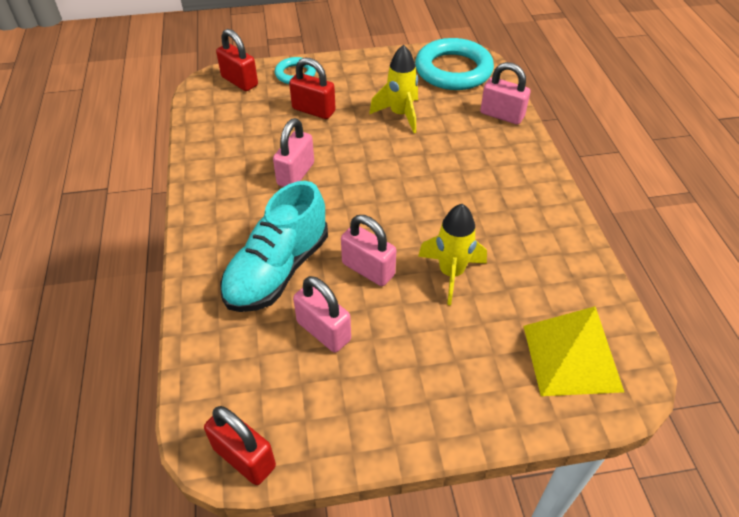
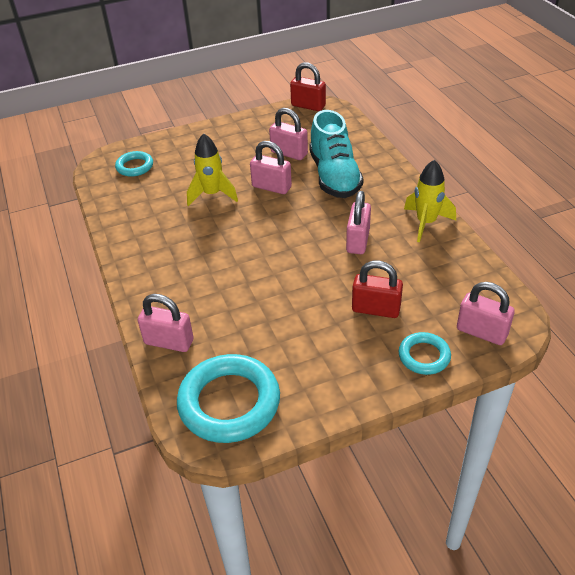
camera: 170 degrees right, 5 degrees down
red padlock [216,29,258,91] -> pink padlock [457,282,515,345]
turquoise shoe [220,181,328,312] -> turquoise shoe turned 150 degrees clockwise [309,110,364,198]
yellow rocket [369,45,418,133] -> yellow rocket moved to [404,160,456,242]
yellow pyramid [523,306,624,396] -> turquoise ring [115,151,153,177]

